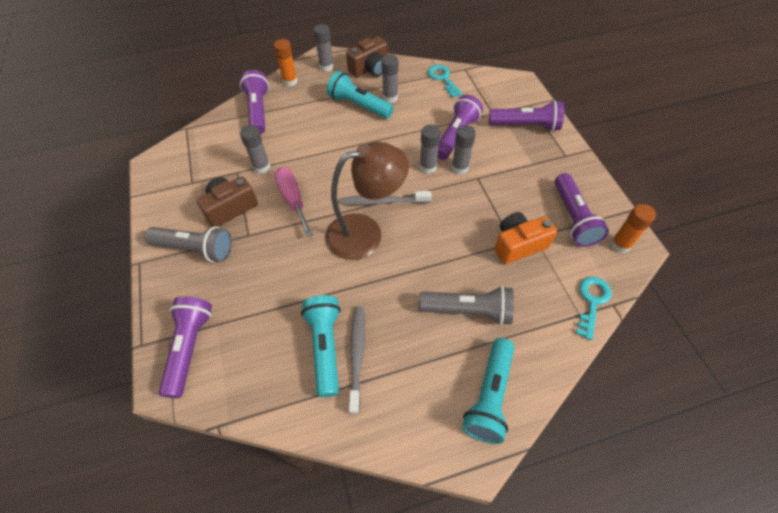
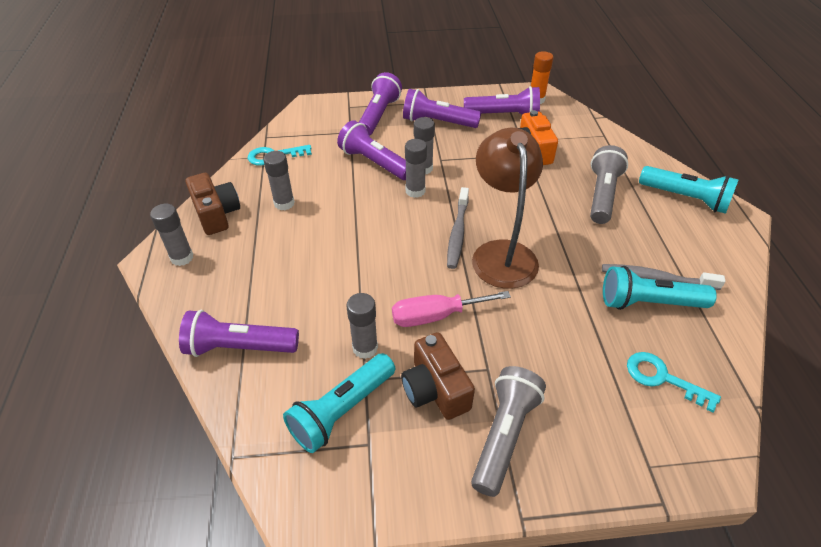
camera: 80 degrees left, 10 degrees down
purple flashlight [159,296,212,398] -> purple flashlight moved to [403,89,481,128]
orange glue stick [274,39,298,86] -> none
turquoise flashlight [327,71,394,119] -> turquoise flashlight moved to [283,353,395,453]
turquoise key [576,277,612,340] -> turquoise key moved to [627,352,721,412]

